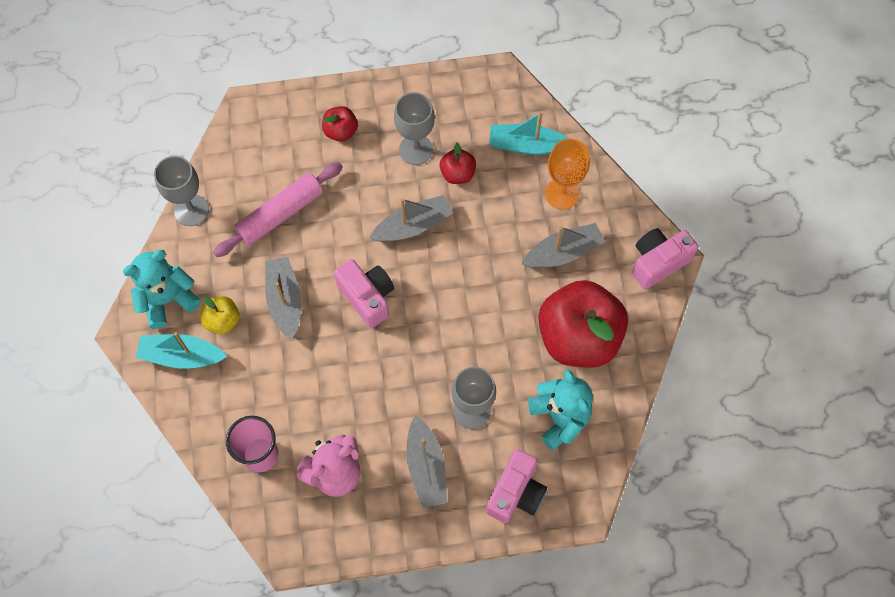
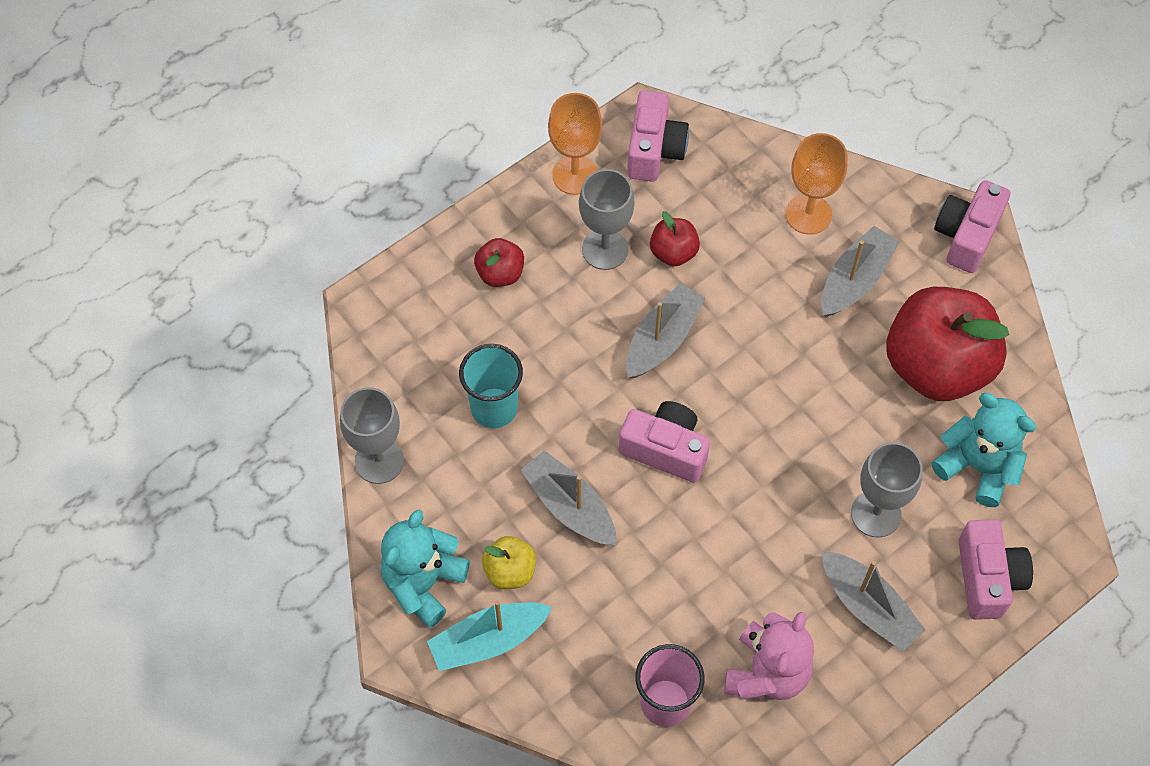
camera: 30 degrees left, 5 degrees down
pink rolling pin [213,162,343,257] -> turquoise cup [459,344,523,428]
turquoise boat [489,112,569,155] -> none
none -> orange goblet [548,93,602,195]
none -> pink camera [627,90,689,182]

